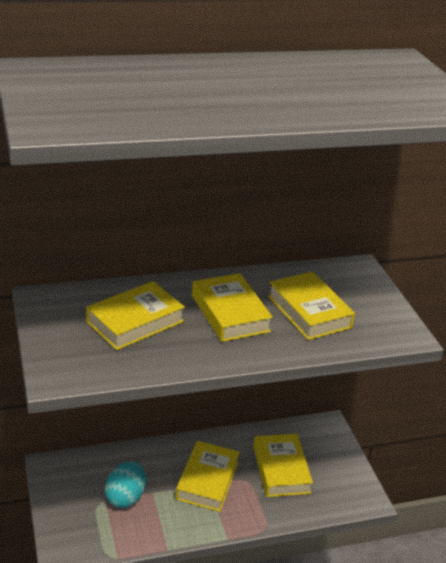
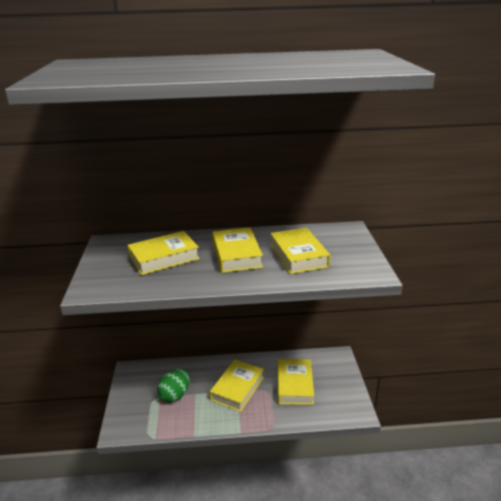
camera: 15 degrees right, 5 degrees down
turquoise egg [105,461,146,508] -> green egg [157,369,190,403]

